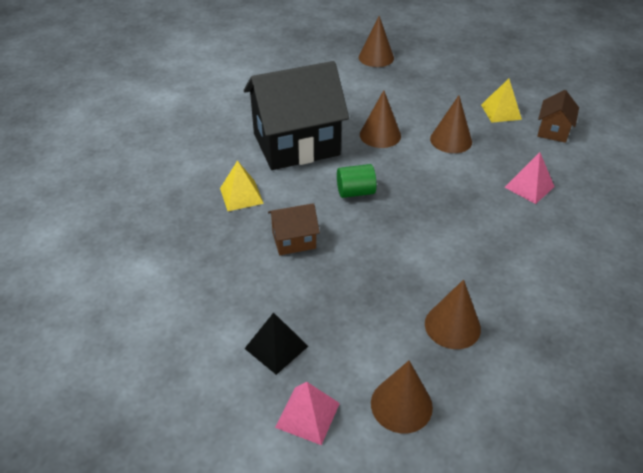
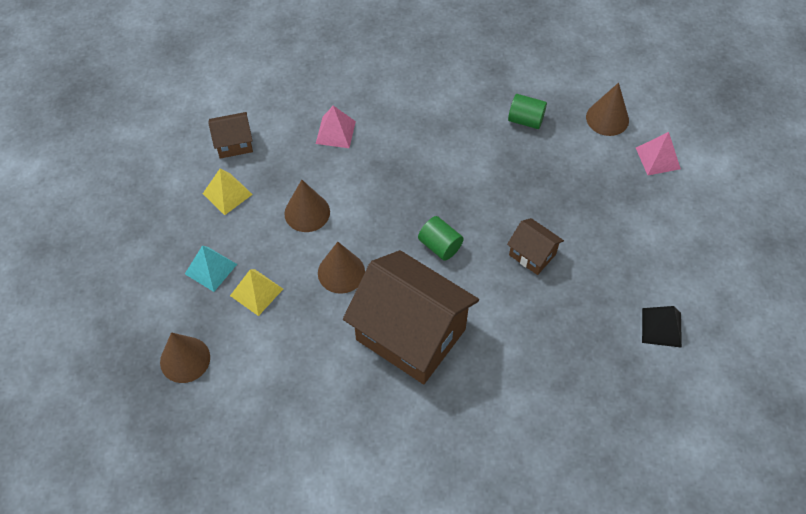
camera: 125 degrees left, 15 degrees up
yellow pyramid [220,160,264,211] -> yellow pyramid moved to [230,269,283,316]
black house [244,61,349,170] -> brown house [343,250,479,384]
black pyramid [244,312,308,375] -> black pyramid moved to [642,306,682,348]
brown cone [425,279,481,349] -> green cylinder [508,94,547,129]
none -> turquoise pyramid [185,246,237,292]

